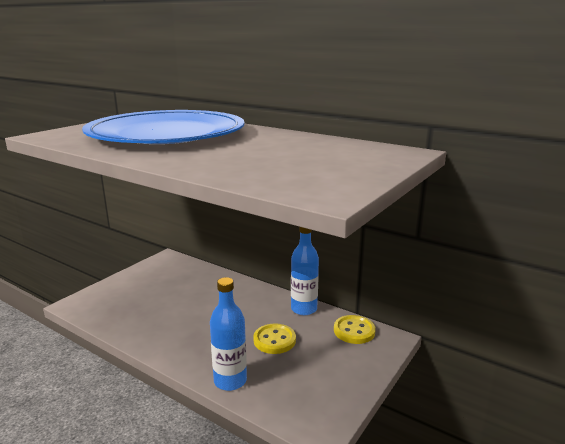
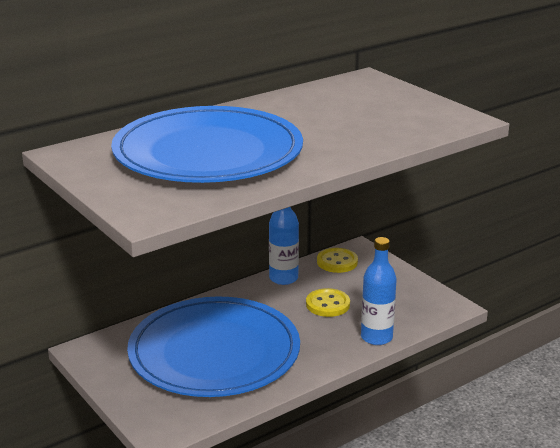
camera: 70 degrees left, 5 degrees up
none -> blue plate [127,297,300,397]

